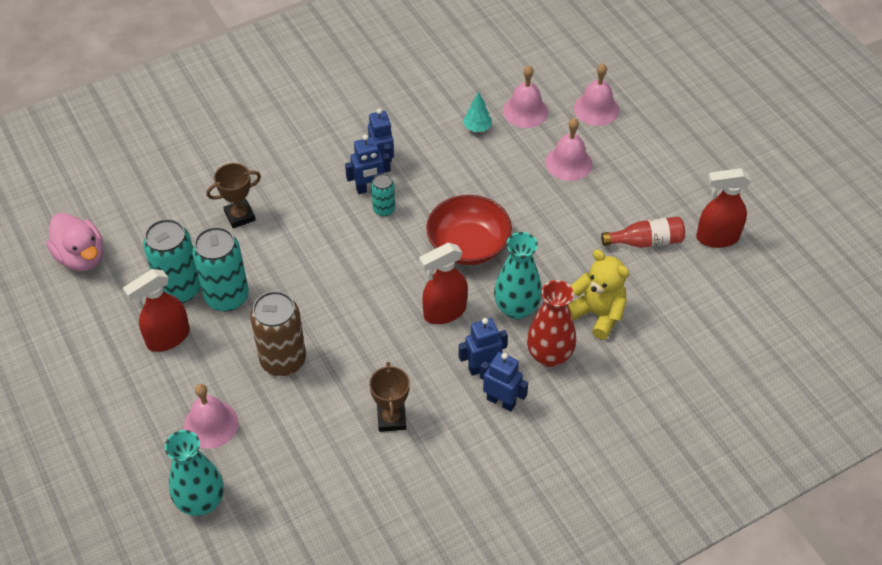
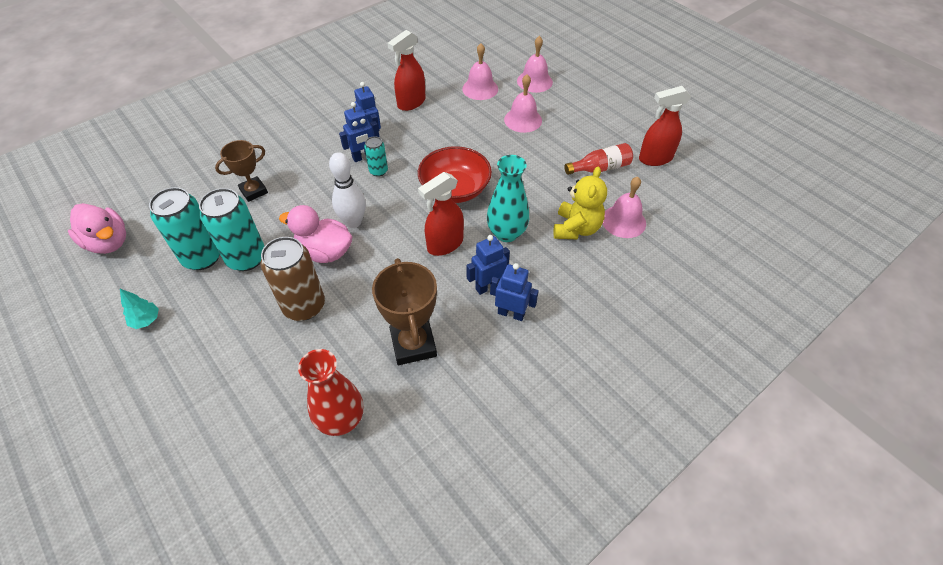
camera: 10 degrees left, 0 degrees up
red spray bottle [123,269,190,352] -> red spray bottle moved to [388,30,426,111]
turquoise vase [165,430,224,516] -> none
pink bell [184,384,239,449] -> pink bell moved to [603,177,646,238]
brown trophy [369,362,410,432] -> brown trophy [372,258,437,365], size x1.53
turquoise tree [463,92,492,132] -> turquoise tree moved to [120,289,159,329]
red vase [527,280,576,367] -> red vase moved to [298,349,363,436]
yellow teddy bear [568,249,629,340] -> yellow teddy bear turned 75 degrees clockwise [554,166,607,239]
none -> pink duck [279,205,352,263]
none -> white bowling pin [329,152,366,228]

